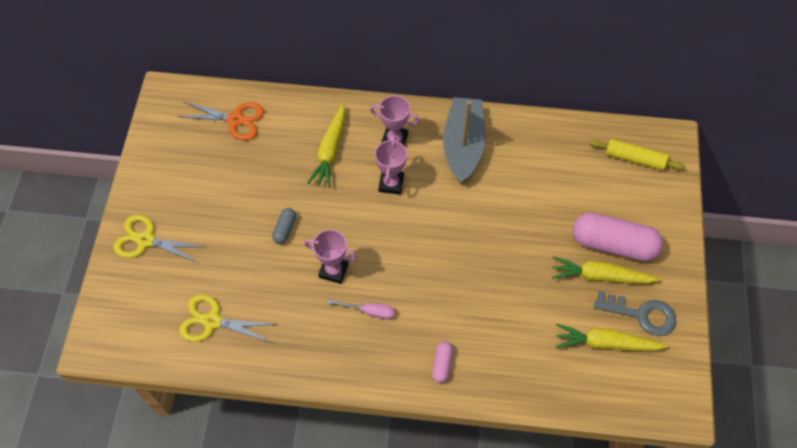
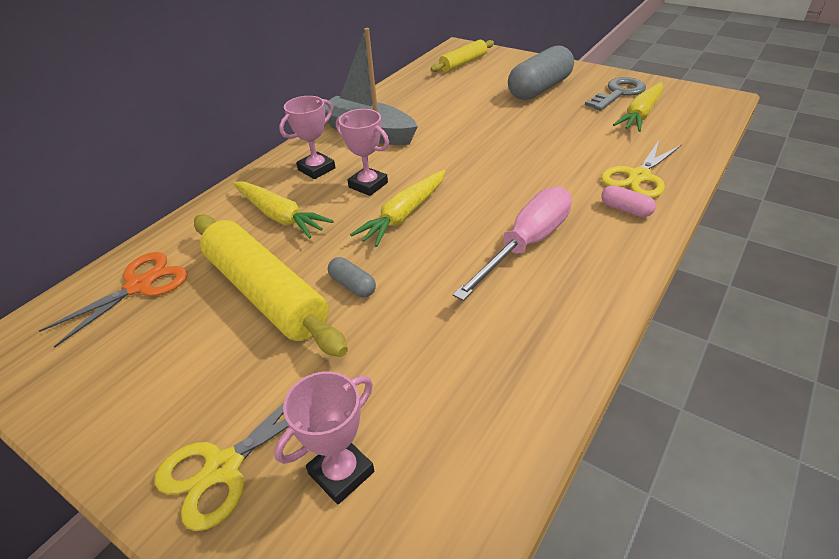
camera: 60 degrees left, 20 degrees down
yellow scissors [179,294,278,343] -> yellow scissors moved to [601,140,682,198]
pink trophy [304,229,357,284] -> pink trophy moved to [274,371,374,504]
pink screwdriver [327,300,395,320] -> pink screwdriver [453,186,572,301], size x1.98
yellow carrot [552,256,660,284] -> yellow carrot moved to [350,170,445,247]
pink capsule [573,213,663,261] -> grey capsule [508,45,574,100]
none -> yellow rolling pin [194,215,348,357]

